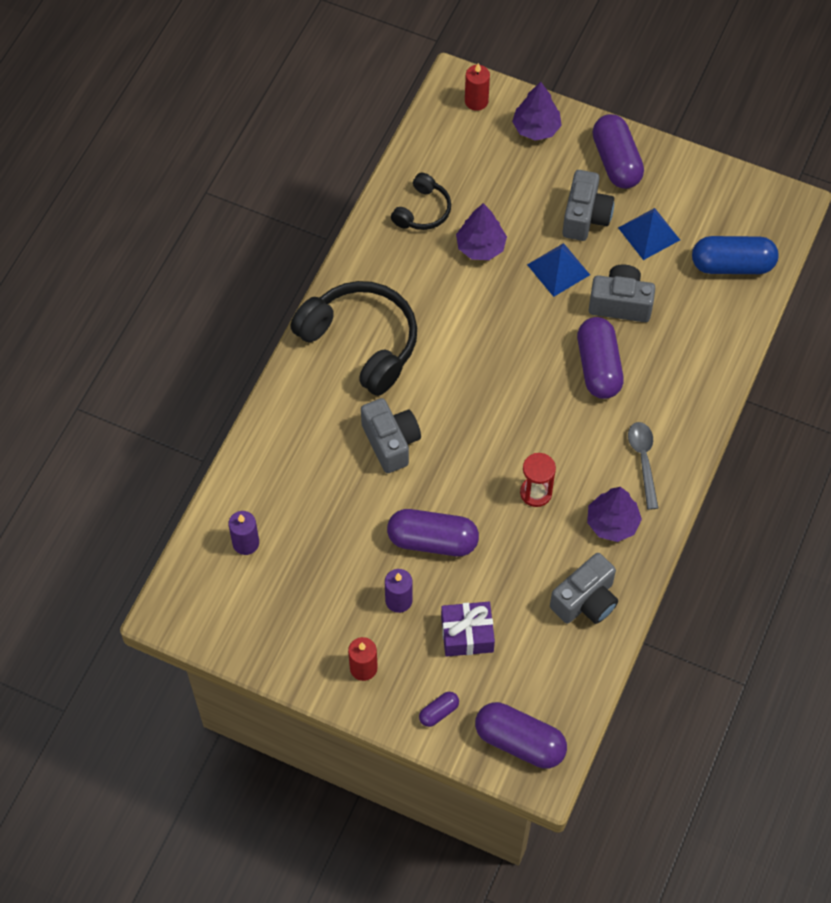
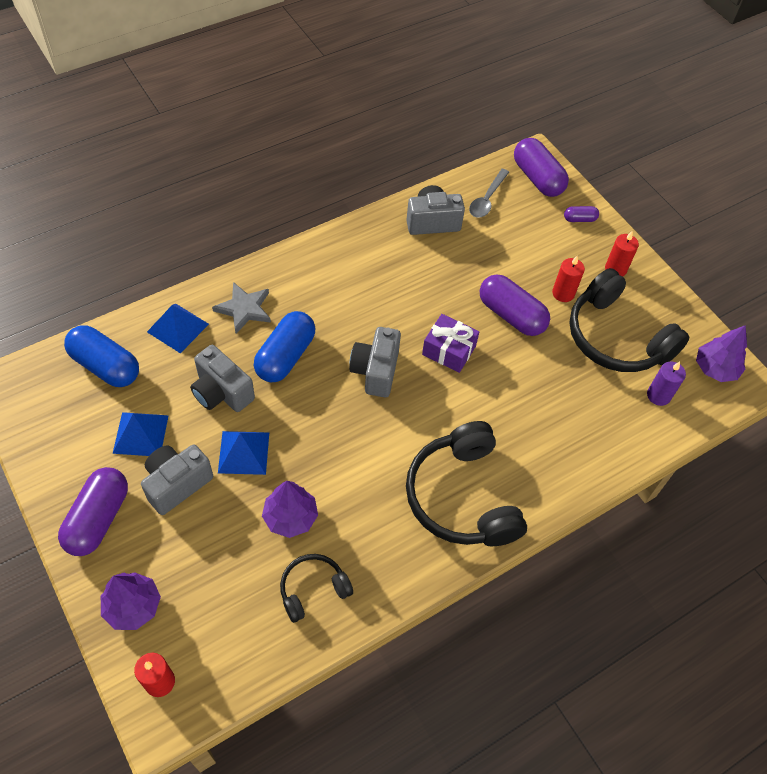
camera: 150 degrees left, 5 degrees down
grey camera [361,398,421,473] -> grey camera moved to [349,327,401,397]
purple candle [385,569,413,613] -> red candle [552,256,585,302]
purple gift [441,602,495,657] -> purple gift moved to [422,314,479,373]
red hourglass [520,453,556,507] -> none
purple capsule [577,317,624,399] -> blue capsule [254,311,315,382]
purple tree [587,487,642,542] -> purple tree moved to [696,325,747,382]
grey spoon [628,422,658,510] -> grey spoon moved to [469,169,509,218]
none -> blue pyramid [147,304,209,353]
none -> grey star [212,282,271,333]
none -> black headphones [569,268,689,372]

